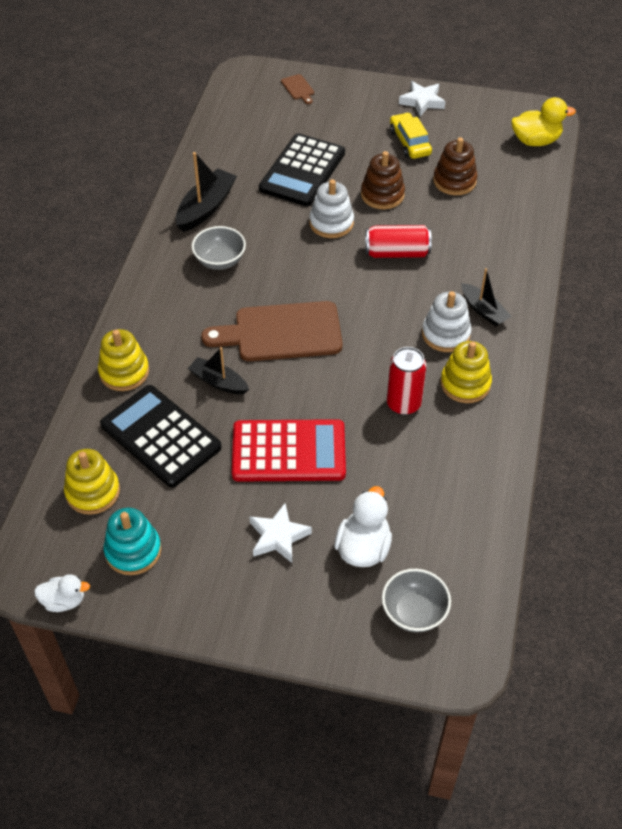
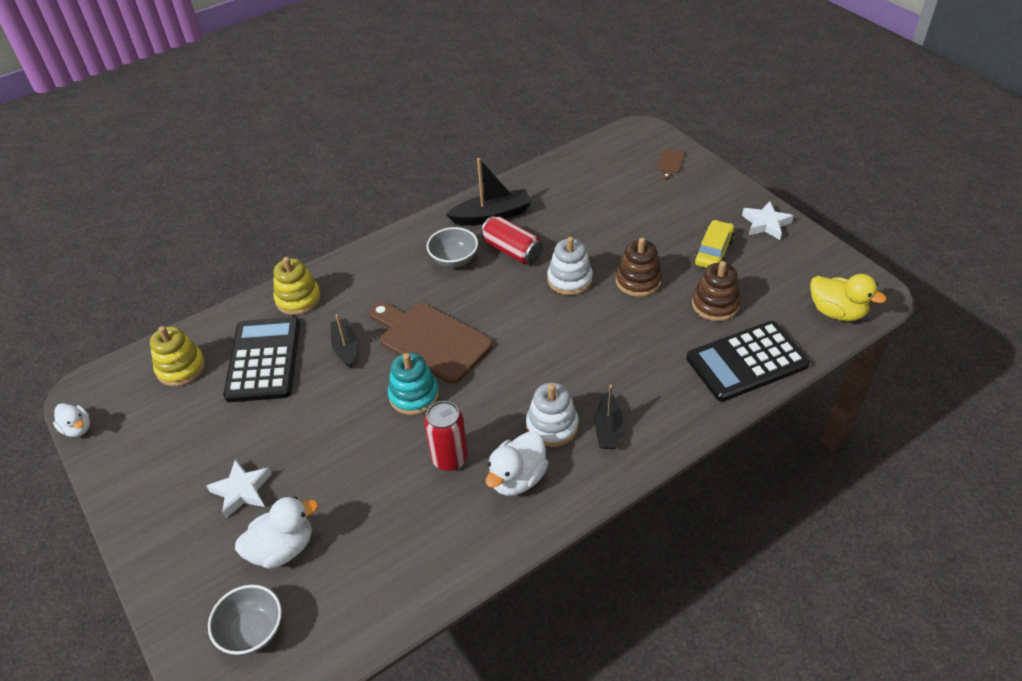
camera: 45 degrees right, 5 degrees down
turquoise stacking toy [103,508,161,575] -> turquoise stacking toy moved to [388,353,439,415]
red calculator [232,419,346,482] -> none
black calculator [259,133,345,206] -> black calculator moved to [686,321,810,402]
red can [365,225,432,258] -> red can moved to [481,216,543,264]
yellow stacking toy [440,341,492,403] -> white duck [486,431,548,496]

